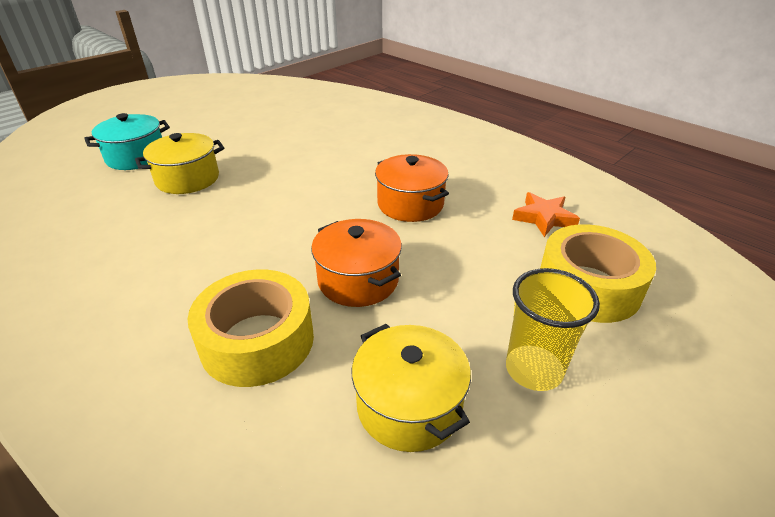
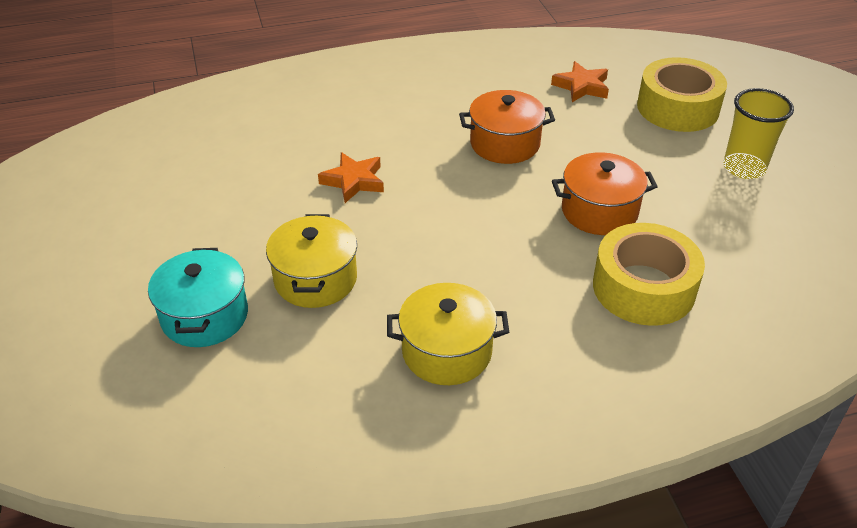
camera: 60 degrees left, 5 degrees up
yellow pot [352,324,471,452] -> yellow pot moved to [387,283,509,385]
none -> orange star [318,152,384,203]

